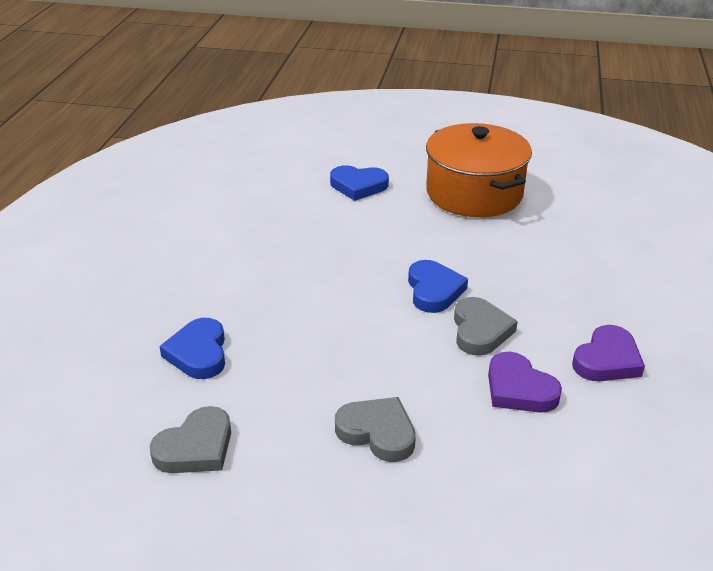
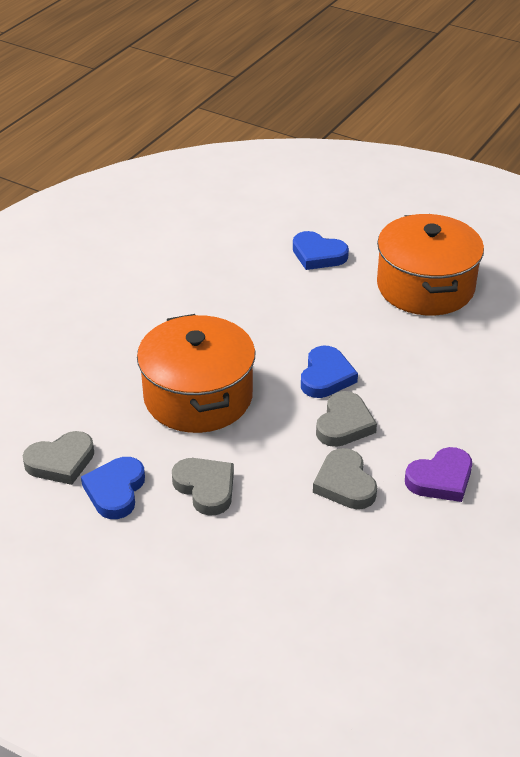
camera: 20 degrees right, 5 degrees up
blue heart [159,318,225,379] -> blue heart moved to [81,457,145,519]
purple heart [488,352,562,413] -> grey heart [313,448,377,509]
none -> orange pot [137,314,255,433]

